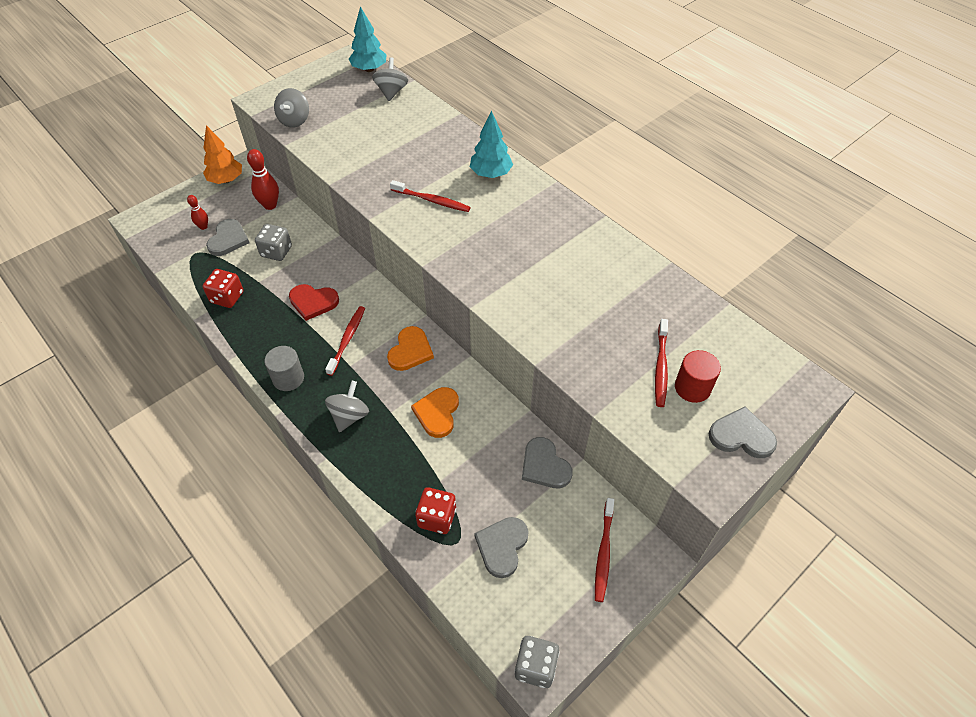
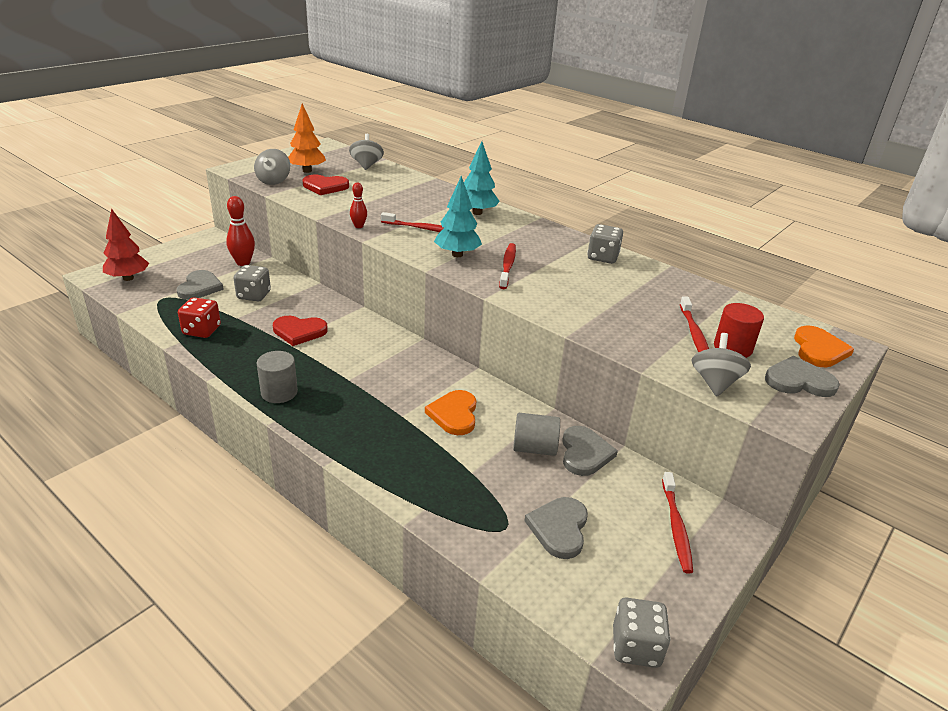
camera: 10 degrees left, 20 degrees down
red bowling pin [187,195,208,230] -> red bowling pin moved to [350,183,367,228]
orange tree [203,125,242,184] -> orange tree moved to [288,103,326,173]
red toothbrush [325,306,365,376] -> red toothbrush moved to [499,243,516,289]
grey spinning top [325,381,369,432] -> grey spinning top moved to [691,333,751,397]
turquoise tree [349,6,386,72] -> turquoise tree moved to [434,176,482,257]
orange heart [387,326,434,371] -> orange heart moved to [794,325,854,367]
red dice [415,487,456,534] -> none
grey heart [522,437,573,488] -> grey heart turned 135 degrees counterclockwise [562,426,618,476]
none -> red tree [103,208,149,281]
none -> red heart [303,175,349,195]
none -> grey cylinder [513,413,560,456]
none -> grey dice [587,224,623,264]

